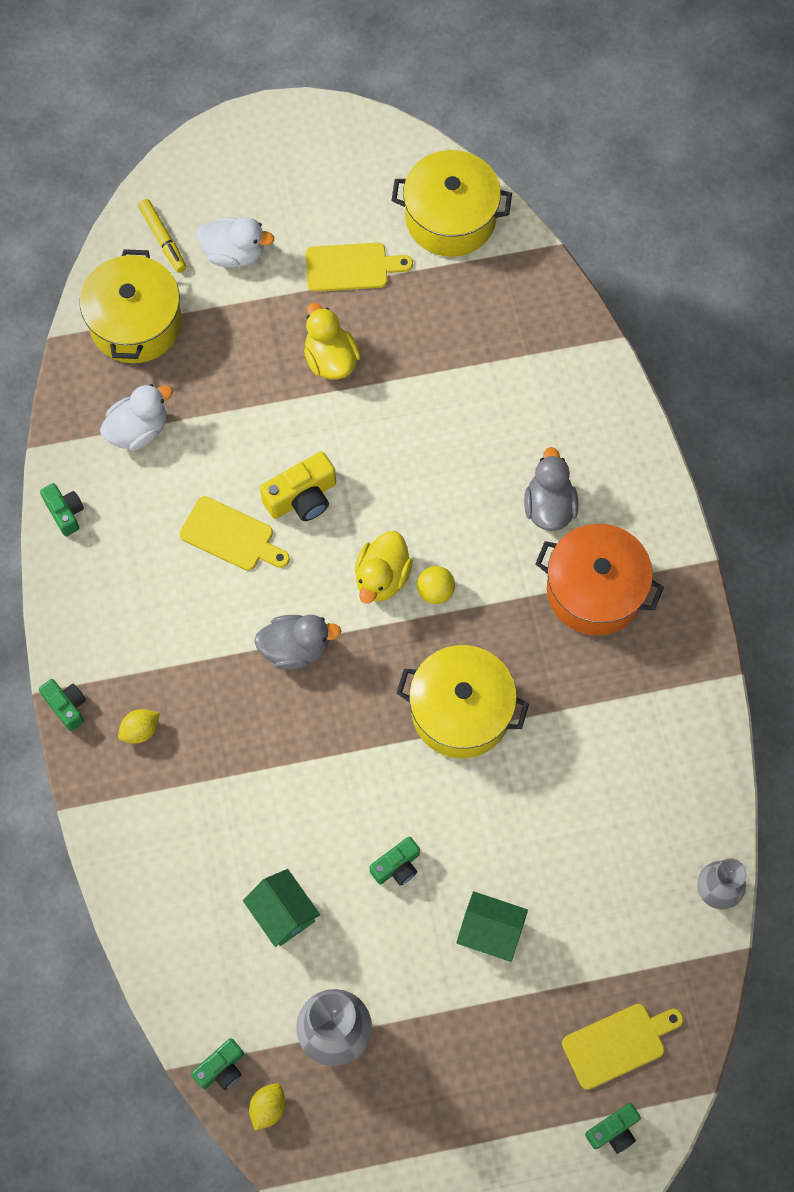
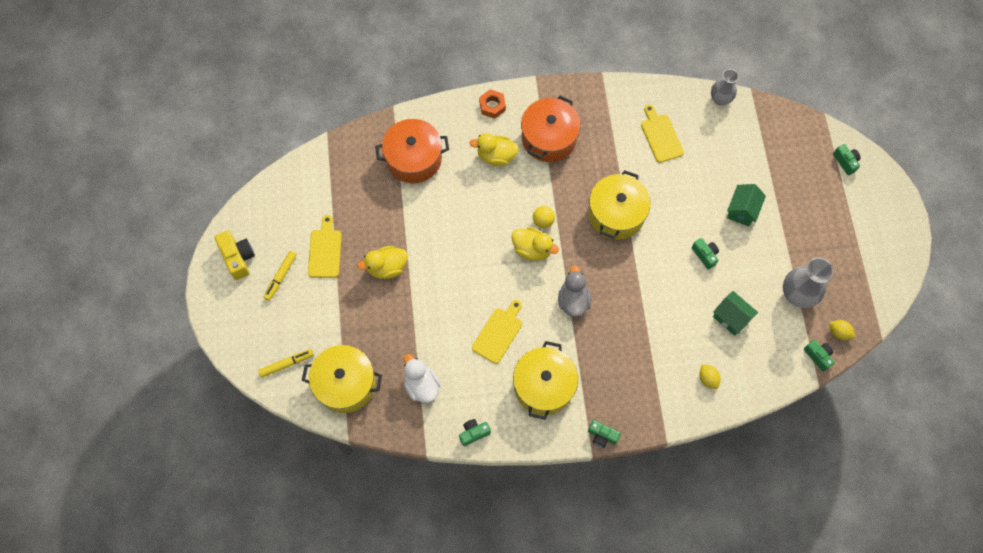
camera: 85 degrees left, 0 degrees up
green camera [39,679,86,731] -> green camera turned 120 degrees counterclockwise [588,420,621,448]
yellow lemon [118,709,160,744] -> yellow lemon moved to [699,364,721,389]
white duck [196,217,274,268] -> none
green house [243,869,320,947] -> green house turned 75 degrees clockwise [713,291,758,336]
yellow camera [260,451,336,521] -> yellow camera moved to [214,230,255,280]
yellow pot [391,150,512,257] -> yellow pot moved to [513,341,578,420]
grey duck [524,447,578,531] -> yellow duck [470,133,519,166]
yellow cutting board [562,1004,683,1090] -> yellow cutting board moved to [641,104,684,163]
none -> yellow marker [264,251,297,301]
none -> orange pot [375,119,449,183]
none -> orange nut [479,89,506,119]

